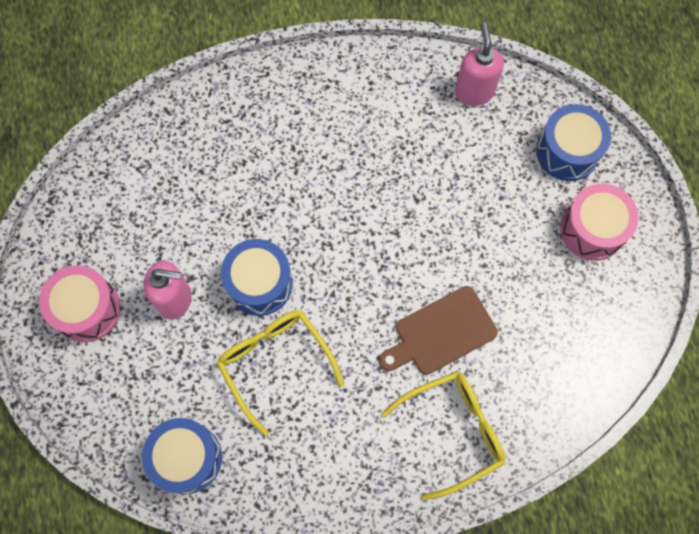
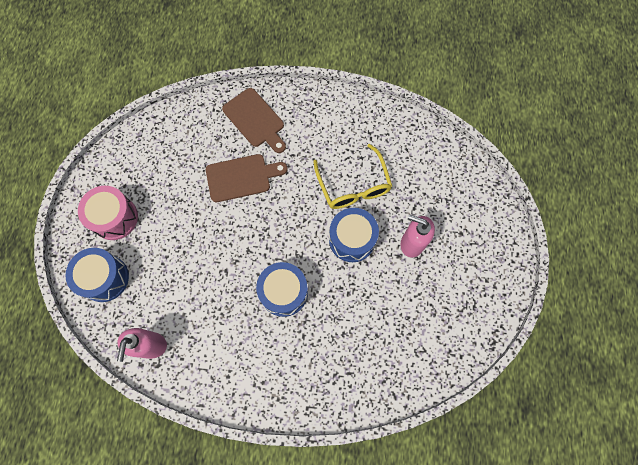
camera: 165 degrees left, 0 degrees up
pink drum [39,265,121,342] -> none
blue drum [142,418,222,494] -> blue drum moved to [256,262,308,317]
yellow glasses [381,371,505,501] -> brown cutting board [222,88,286,153]

